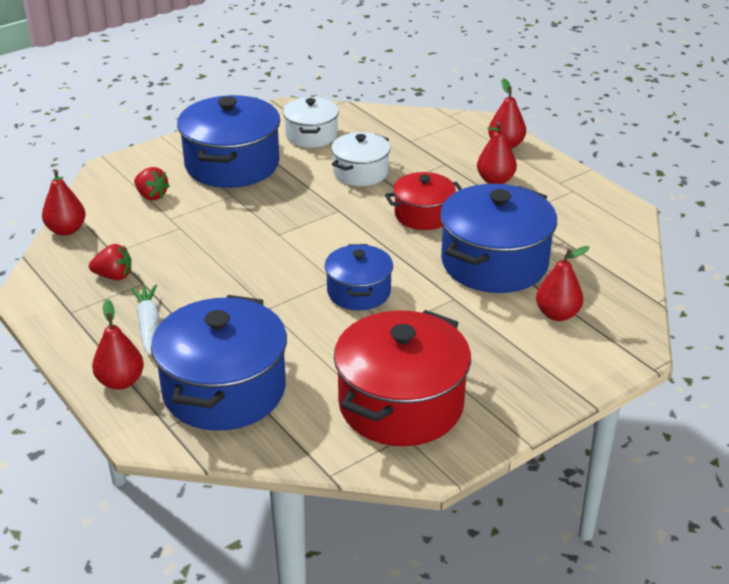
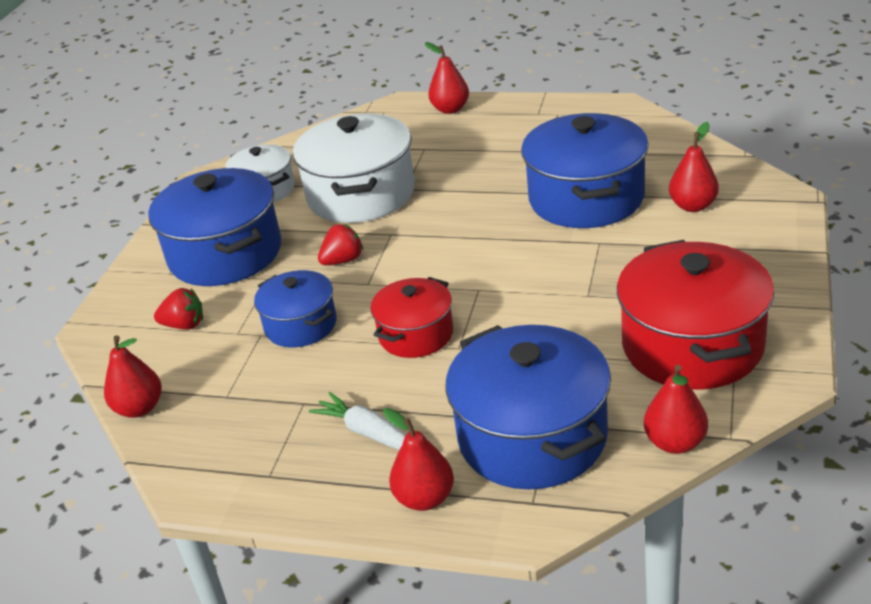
camera: 35 degrees left, 0 degrees up
red strawberry [89,244,131,280] -> red strawberry moved to [318,224,363,265]
blue pot [325,244,393,310] -> blue pot moved to [254,270,337,347]
white pot [331,132,390,186] -> white pot [293,113,415,223], size x1.74
red pot [385,172,462,230] -> red pot moved to [370,277,453,358]
red pear [477,122,517,184] -> red pear moved to [644,365,708,454]

